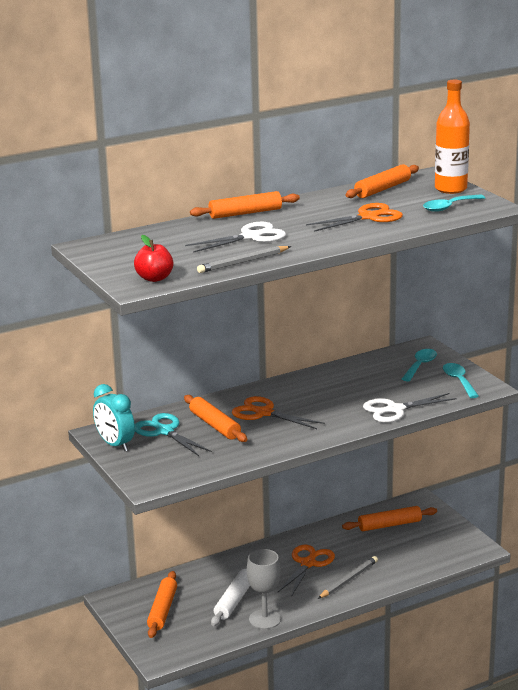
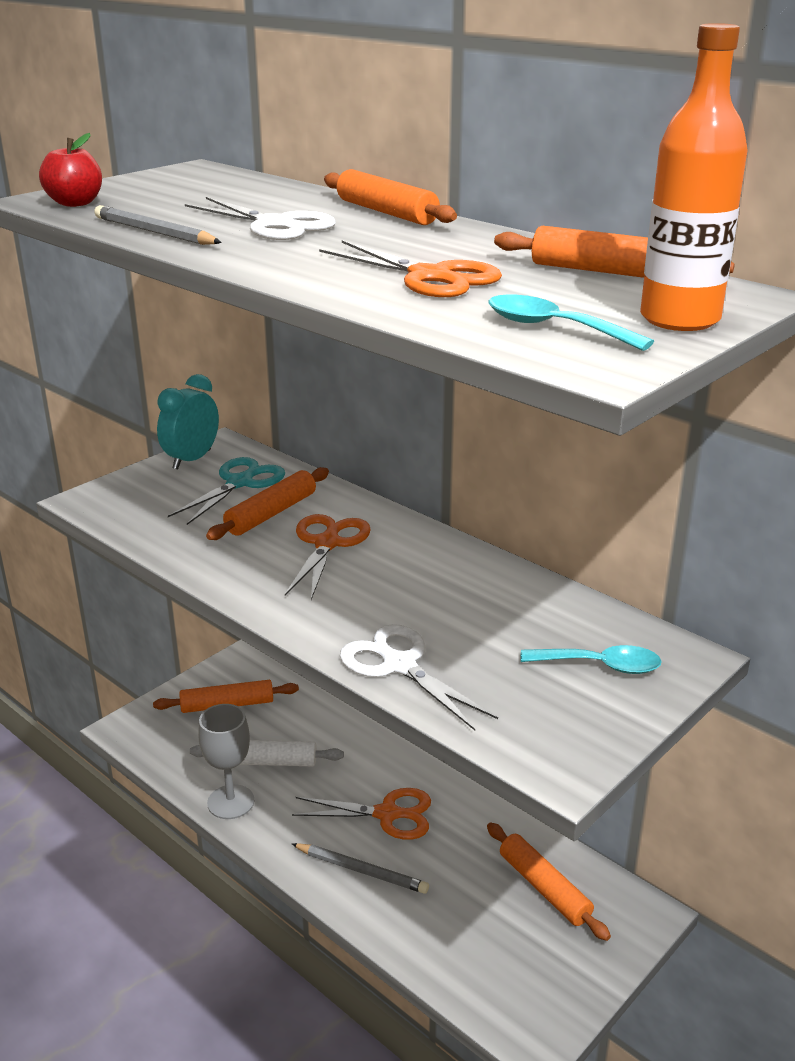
camera: 70 degrees right, 5 degrees up
turquoise spoon [443,363,479,398] -> none

